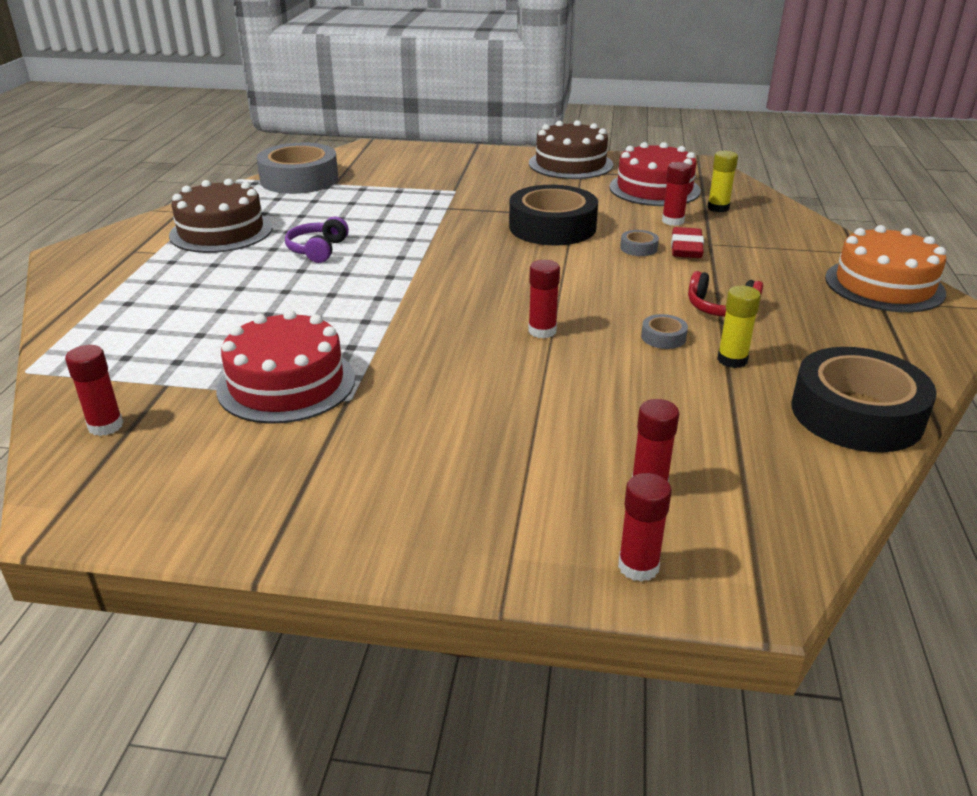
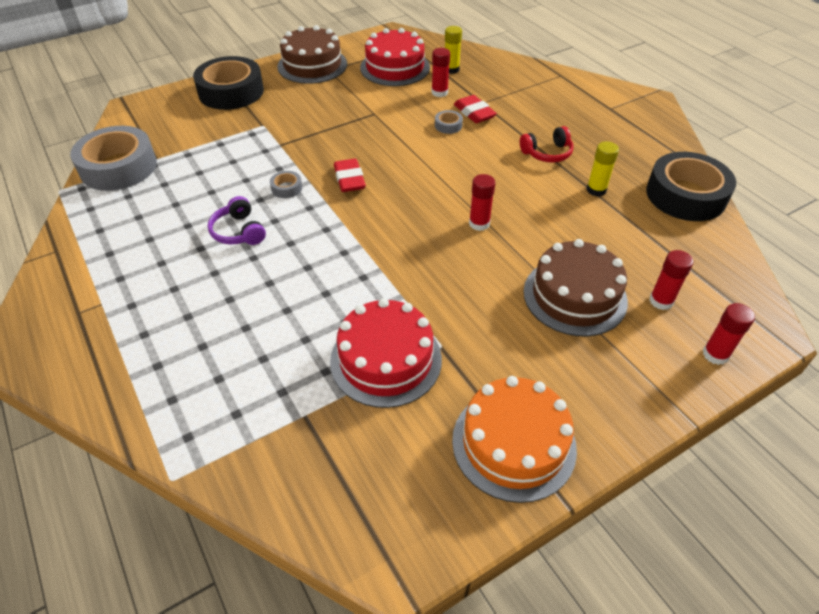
camera: 40 degrees left, 15 degrees up
red glue stick [65,345,124,436] -> none
brown cake [169,179,272,253] -> brown cake moved to [524,239,628,337]
black tape [509,185,598,245] -> black tape moved to [193,56,264,110]
grey tape [641,314,688,349] -> grey tape moved to [270,171,302,198]
orange cake [825,225,946,312] -> orange cake moved to [452,376,577,503]
none -> red eraser [334,159,366,192]

